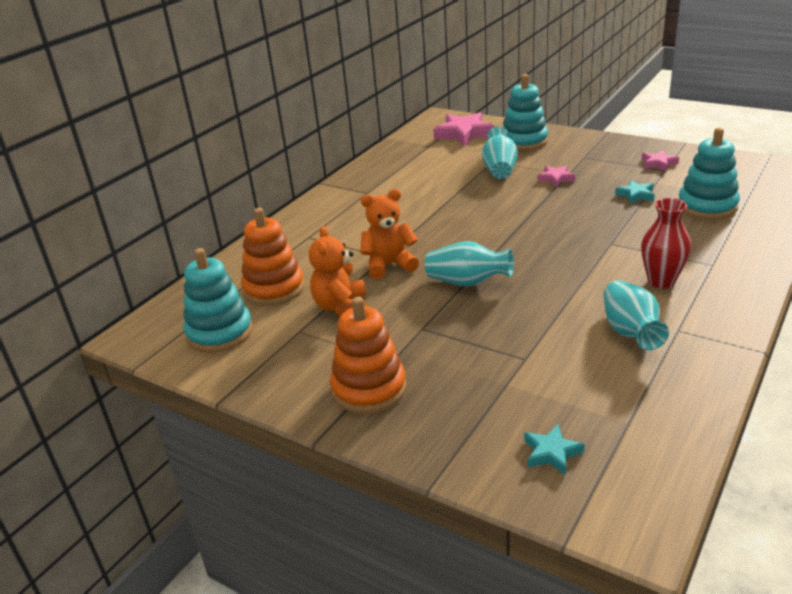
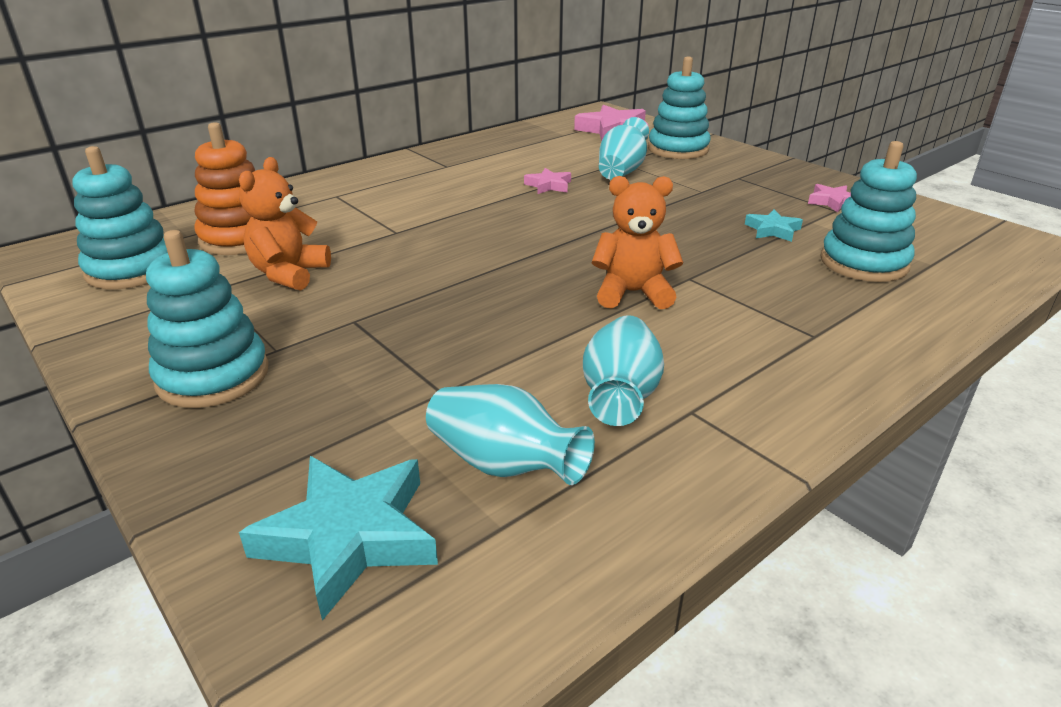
camera: 15 degrees right, 0 degrees up
orange stacking toy [330,297,406,414] -> turquoise stacking toy [146,230,269,408]
orange teddy bear [360,189,419,279] -> orange teddy bear moved to [592,176,684,309]
turquoise vase [425,241,514,287] -> turquoise vase moved to [426,384,595,485]
turquoise star [524,424,585,475] -> turquoise star [239,456,438,621], size x1.87
pink star [537,165,575,187] -> pink star moved to [524,168,571,194]
red vase [641,198,691,289] -> none

